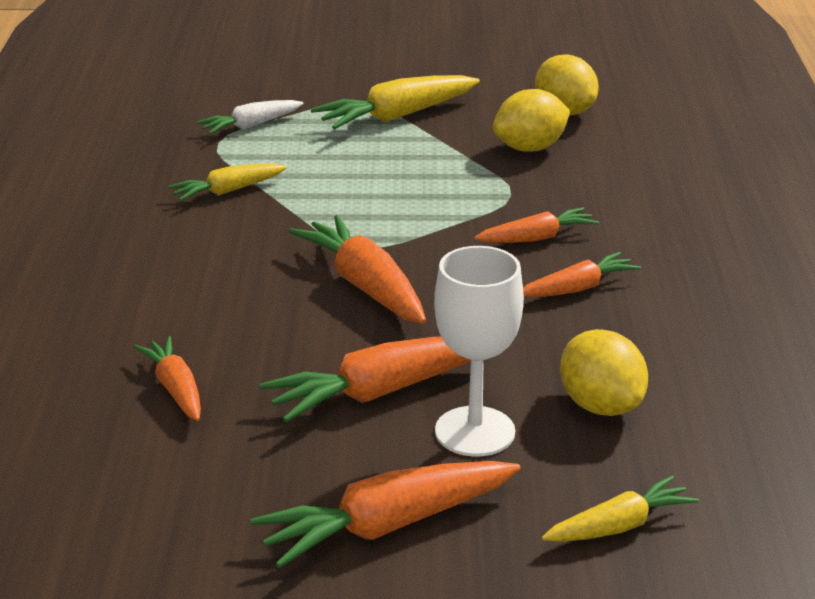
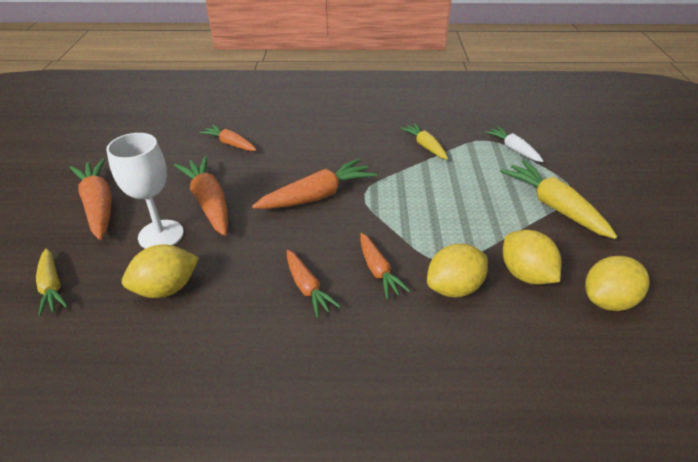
camera: 90 degrees right, 10 degrees up
orange carrot [133,336,201,421] -> orange carrot turned 120 degrees counterclockwise [200,125,257,151]
none -> yellow lemon [427,244,488,297]

